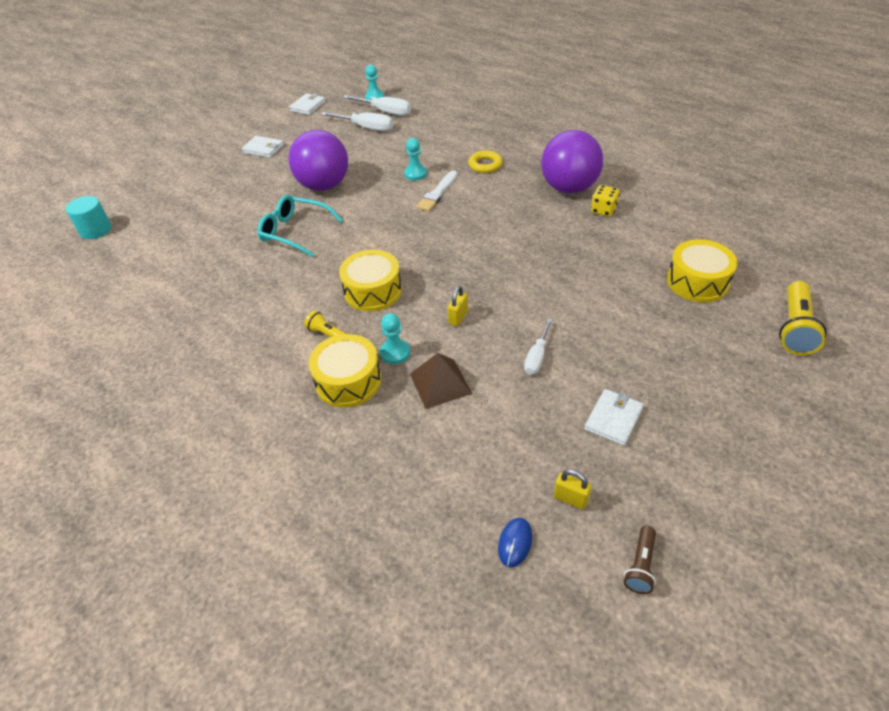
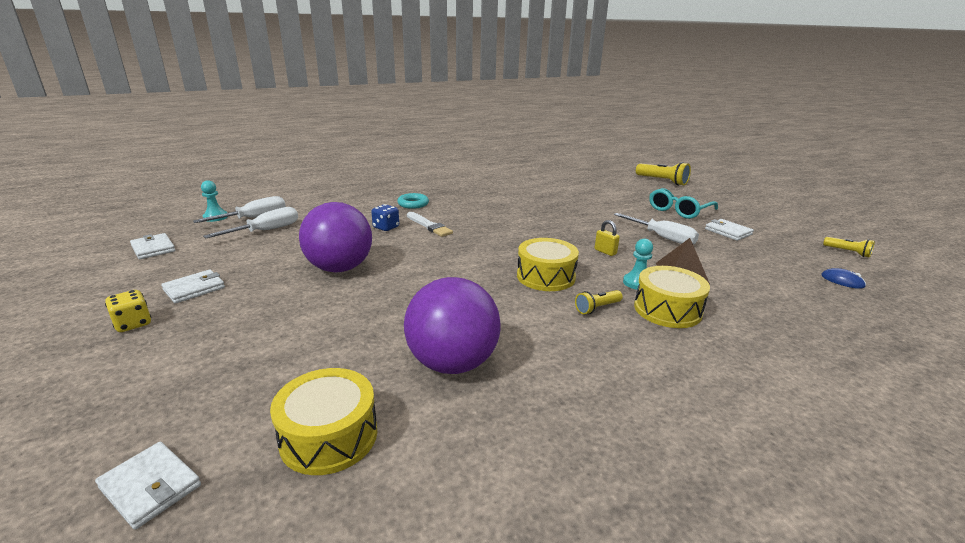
camera: 70 degrees left, 20 degrees down
turquoise cylinder [66,196,111,239] -> white wallet [95,442,201,530]
turquoise glasses [257,195,343,257] -> turquoise glasses moved to [649,188,718,219]
turquoise pawn [404,138,427,180] -> blue dice [371,204,399,231]
yellow ring [468,150,503,173] -> turquoise ring [397,193,429,209]
white screwdriver [524,318,553,375] -> white screwdriver [614,213,699,244], size x1.53
purple ball [541,130,603,194] -> purple ball moved to [404,277,501,374]
yellow padlock [554,469,592,509] -> none
yellow dice [591,185,620,217] -> yellow dice moved to [105,290,151,332]
brown flashlight [624,526,656,594] -> yellow flashlight [823,237,875,258]
yellow drum [667,239,738,302] -> yellow drum moved to [270,368,377,475]

